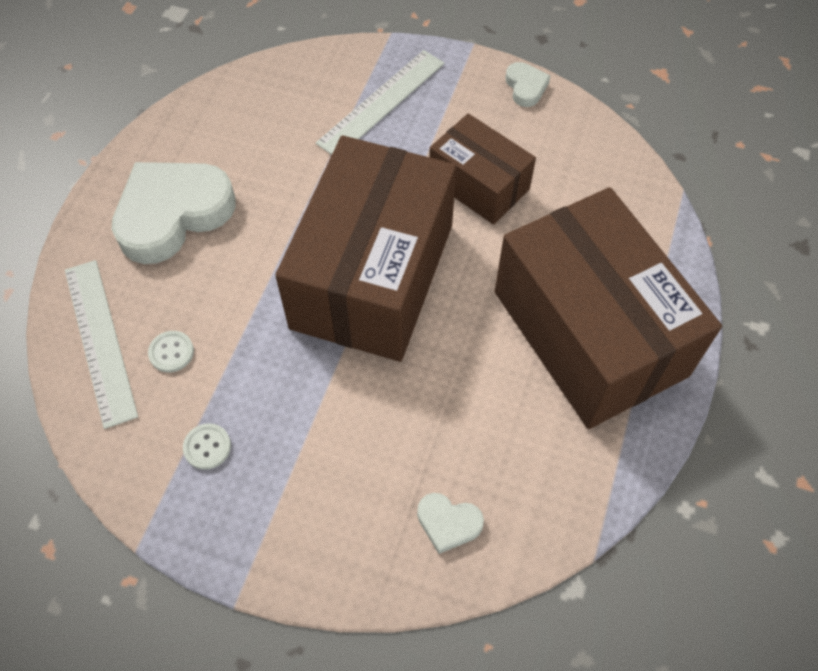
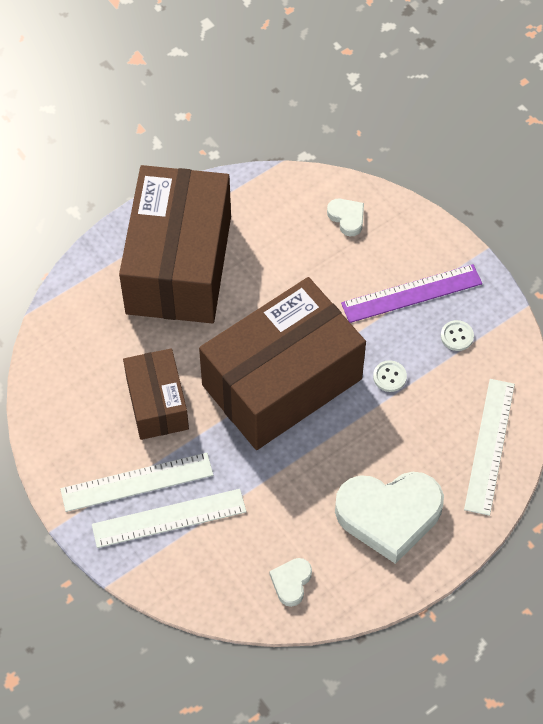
camera: 145 degrees left, 0 degrees up
white button [148,331,194,373] -> white button moved to [373,360,407,392]
white heart [505,62,551,107] -> white heart moved to [270,558,312,607]
none -> white ruler [60,453,213,512]
none -> purple ruler [341,264,482,323]

